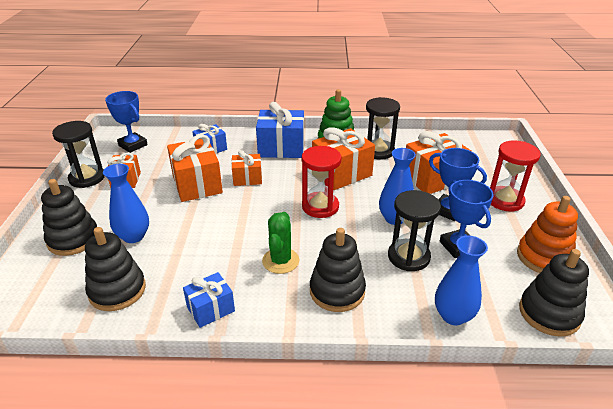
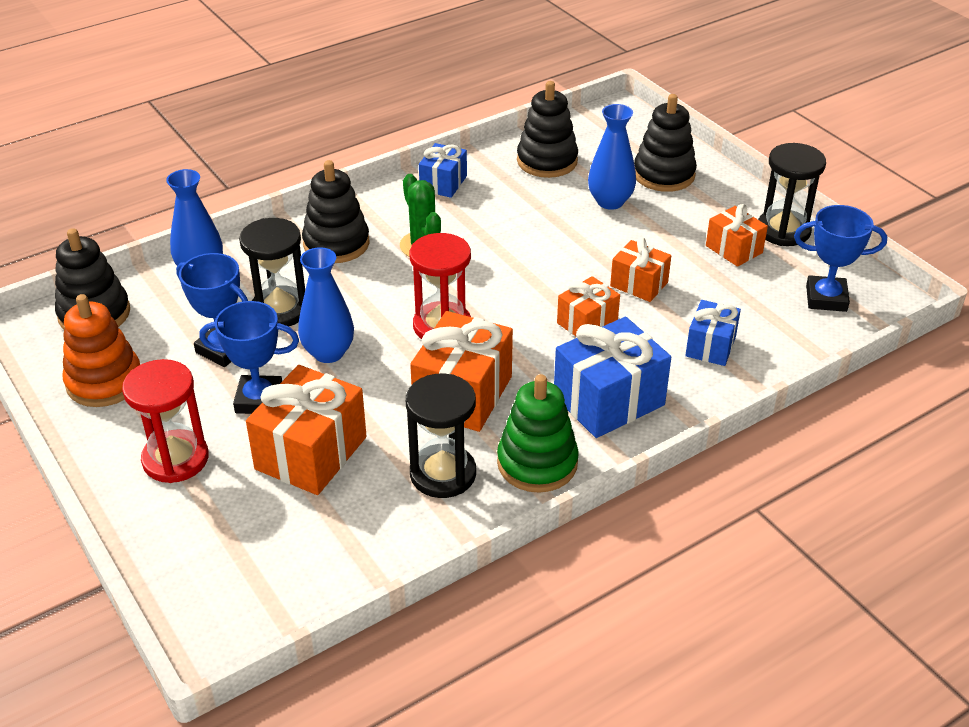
camera: 145 degrees right, 5 degrees up
orange gift [167,134,223,202] -> orange gift [610,238,671,302], size x0.59

